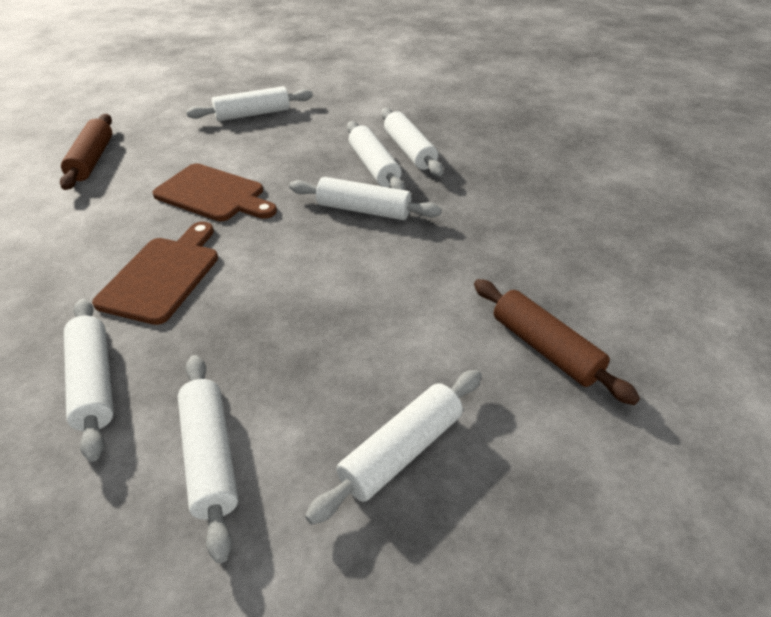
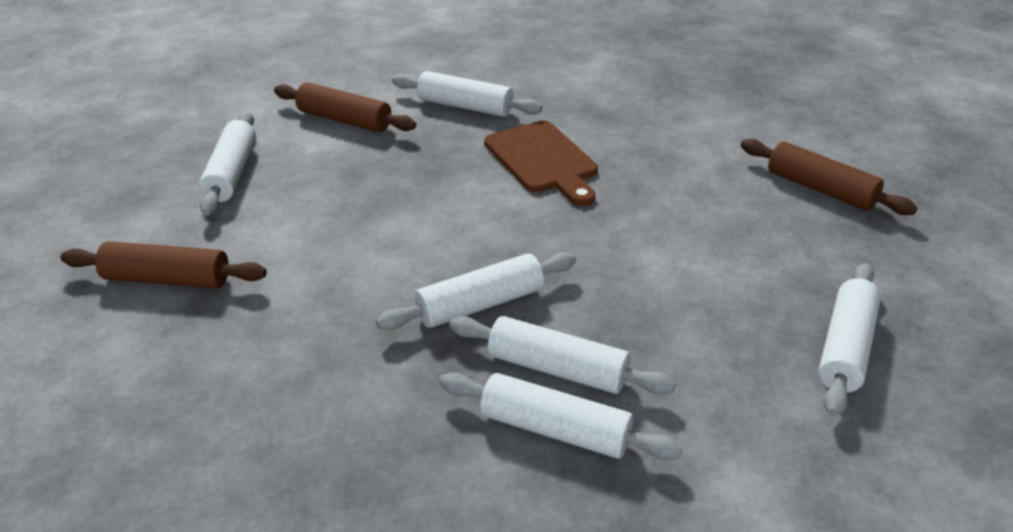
camera: 135 degrees right, 5 degrees down
brown cutting board [152,164,277,221] -> none
white rolling pin [178,355,239,563] -> brown rolling pin [274,82,416,132]

